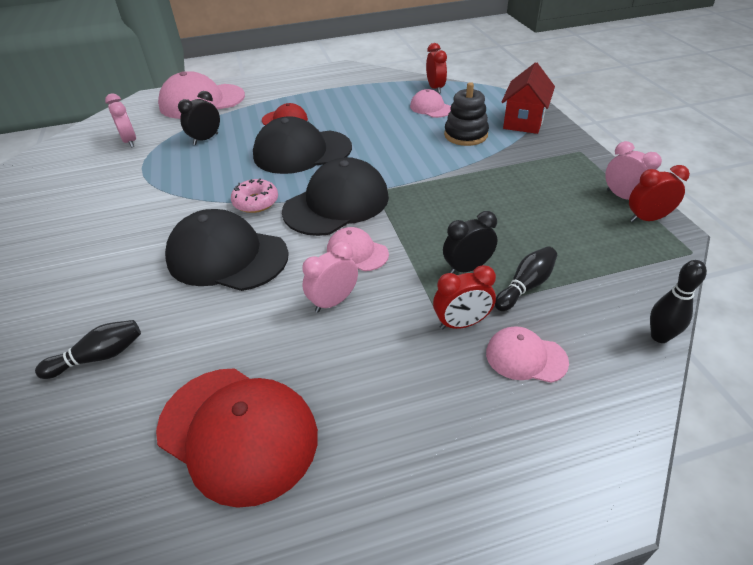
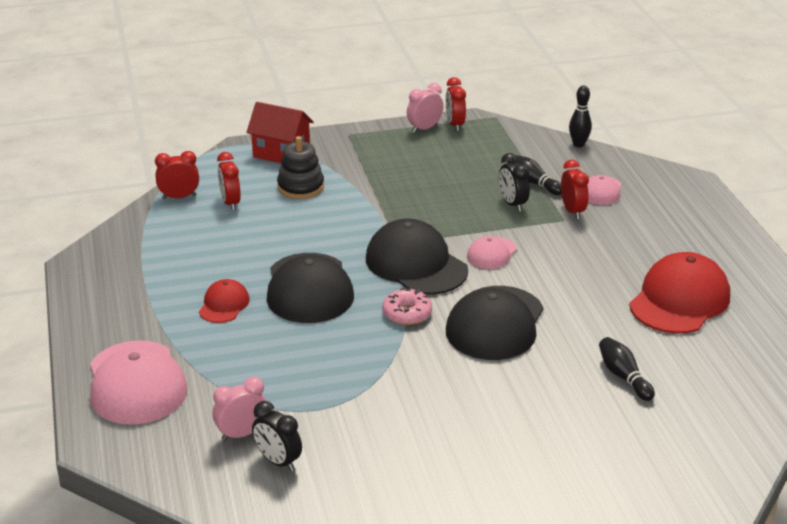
camera: 90 degrees left, 10 degrees down
black clock [178,91,220,145] -> black clock moved to [252,401,302,471]
pink clock [302,241,358,313] -> none
pink cap [410,89,451,118] -> red clock [217,152,241,211]

